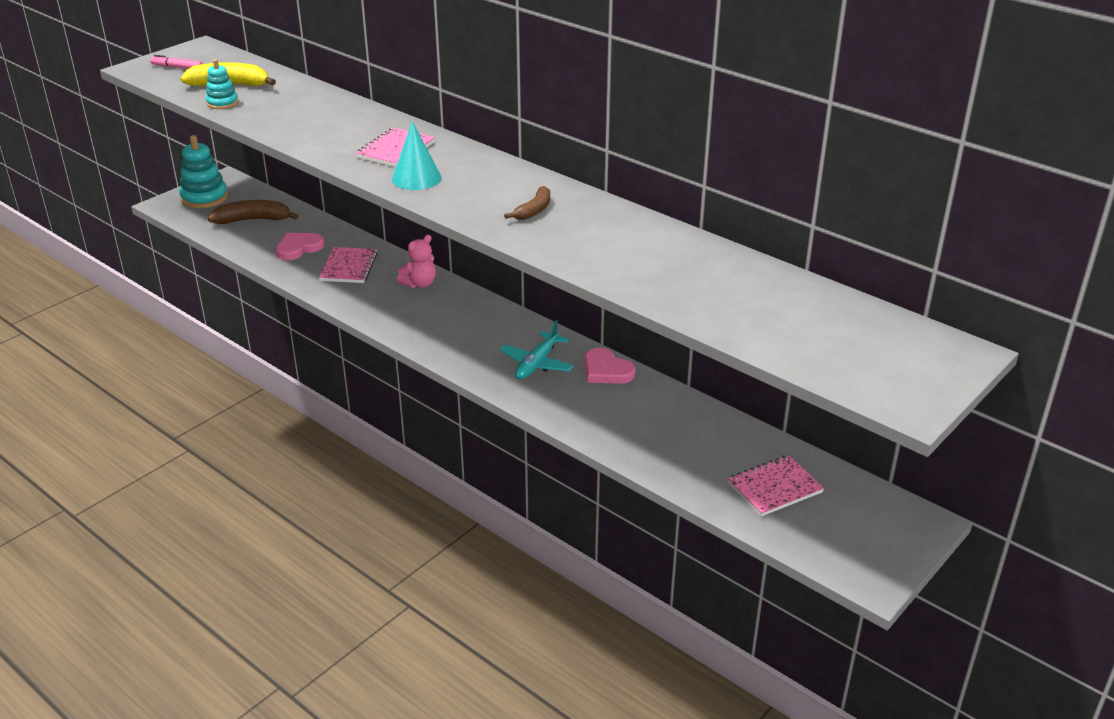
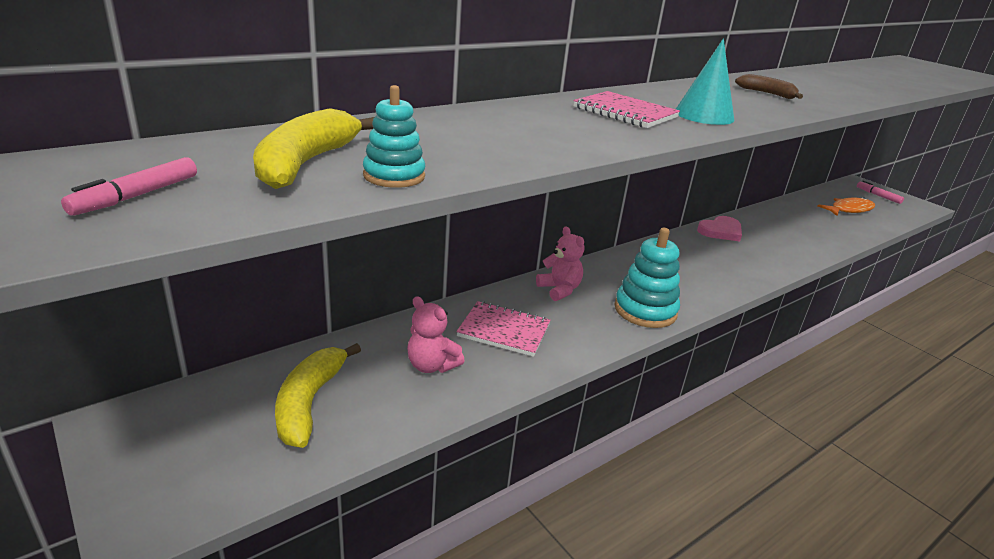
camera: 80 degrees left, 5 degrees down
turquoise stacking toy [179,135,228,208] -> turquoise stacking toy moved to [614,228,680,328]
brown banana [208,200,299,224] -> yellow banana [275,343,361,448]
pink heart [276,233,324,260] -> pink teddy bear [407,296,465,373]
turquoise plane [500,320,574,379] -> none
pink notebook [727,455,824,516] -> orange fish [818,197,875,216]
none -> pink marker [857,181,904,204]

